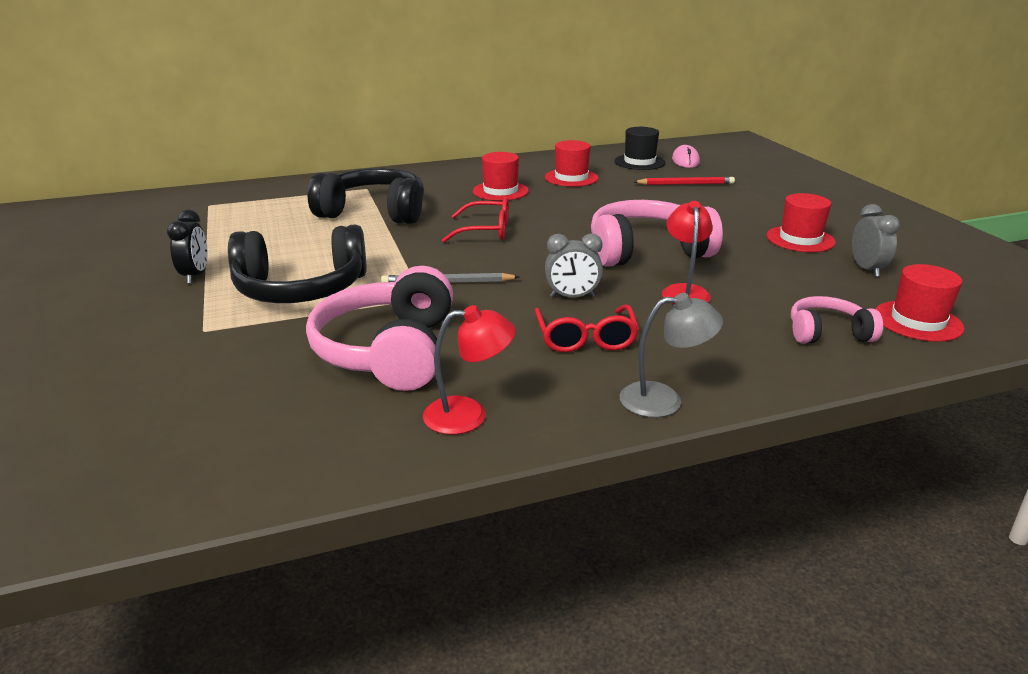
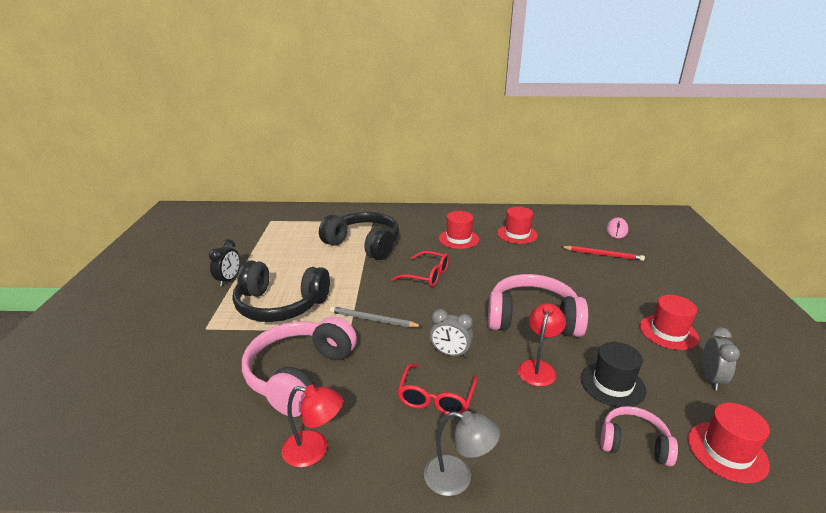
camera: 20 degrees right, 0 degrees up
black hat [614,127,665,170] -> black hat moved to [581,342,646,407]

